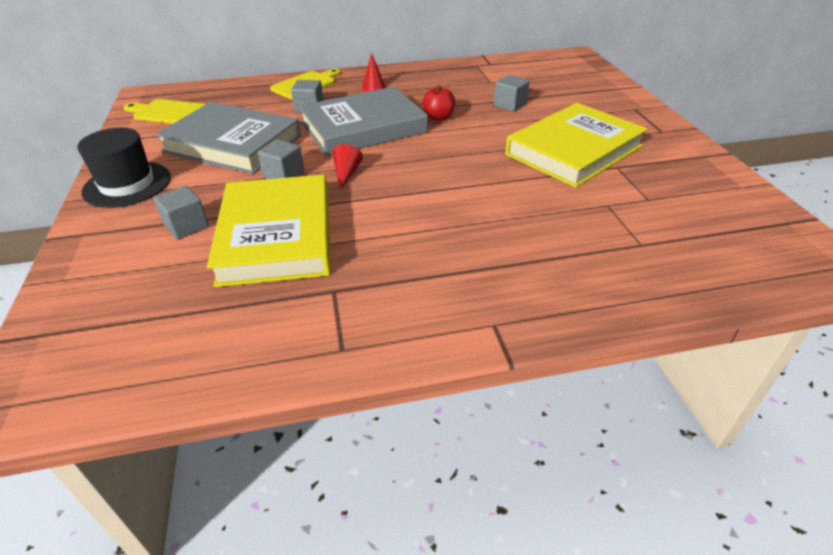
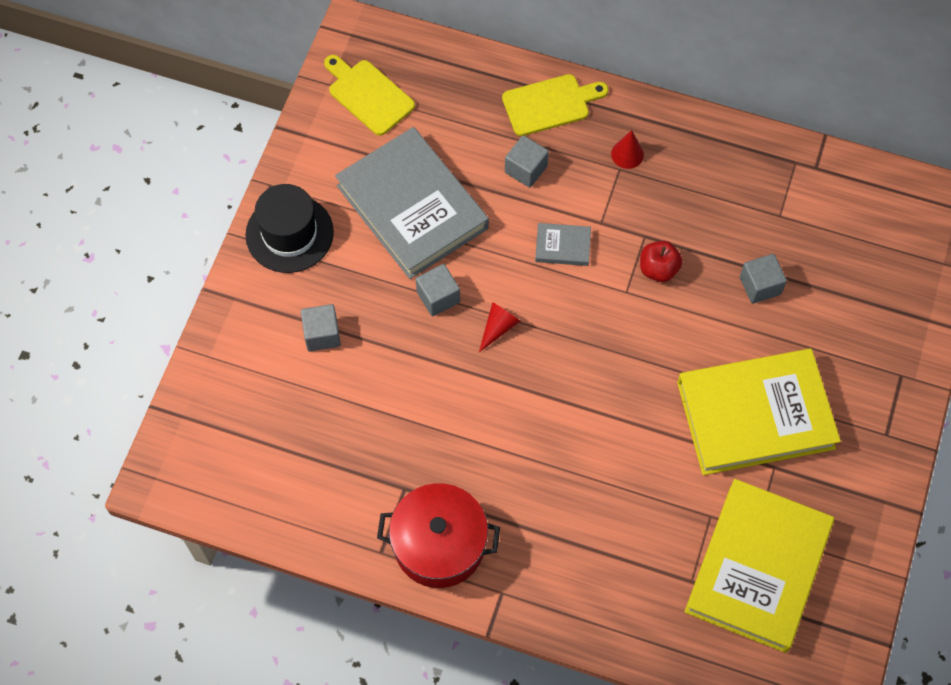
camera: 30 degrees right, 25 degrees up
yellow book [207,175,331,287] -> yellow book moved to [684,479,834,653]
grey book [299,87,428,156] -> grey book [535,223,591,266], size x0.41
none -> red pot [377,483,500,588]

